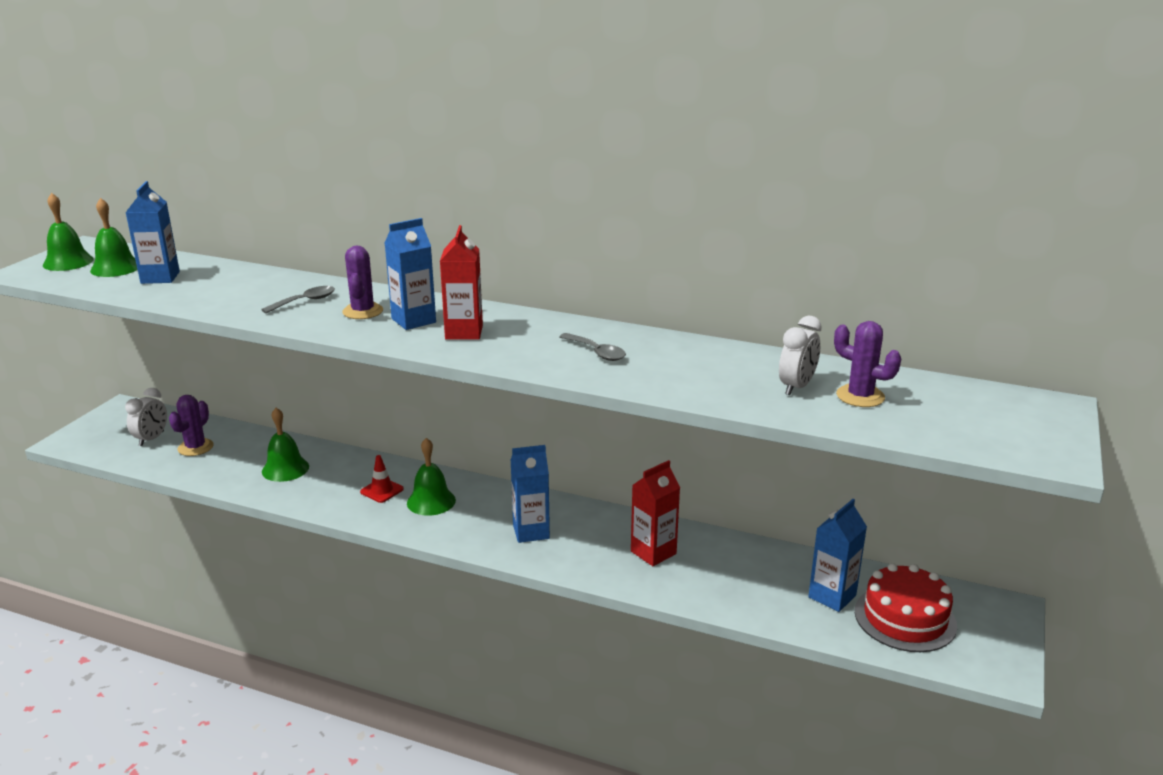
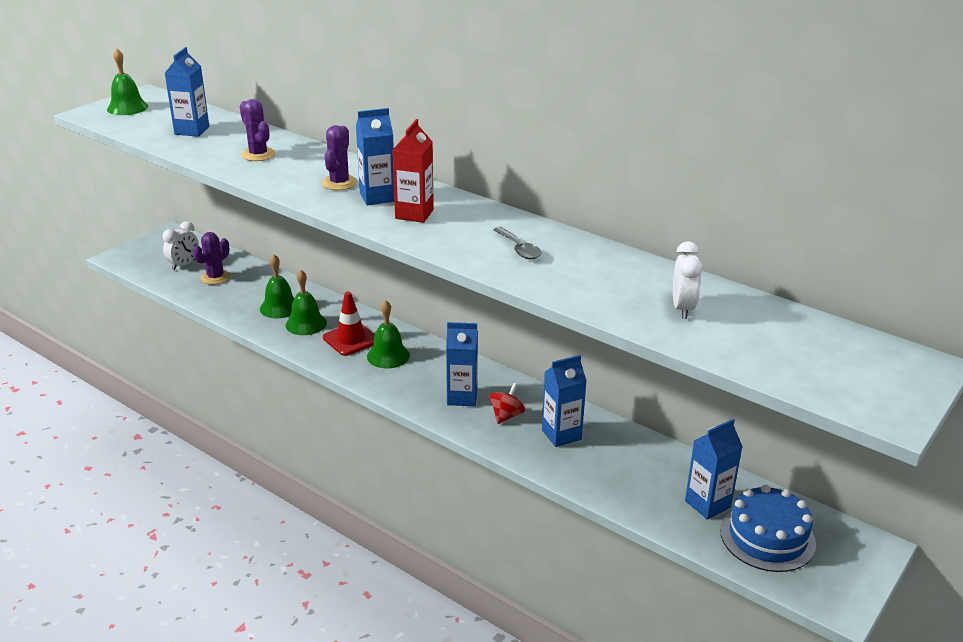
camera: 15 degrees right, 5 degrees up
green bell [90,198,138,277] -> green bell moved to [286,270,327,335]
grey spoon [261,286,335,313] -> none
red traffic cone [360,455,404,503] -> red traffic cone [323,291,375,356], size x1.53
red carton [631,460,680,566] -> blue carton [542,355,587,447]
white clock [779,316,822,395] -> white clock turned 45 degrees counterclockwise [673,241,702,319]
purple cactus [834,321,901,407] -> purple cactus moved to [240,99,275,161]
red cake [855,563,957,652] -> blue cake [720,485,816,572]
none -> red spinning top [489,383,525,424]

